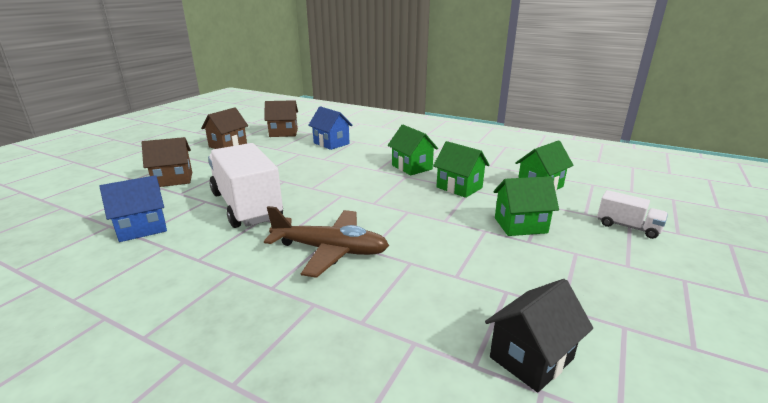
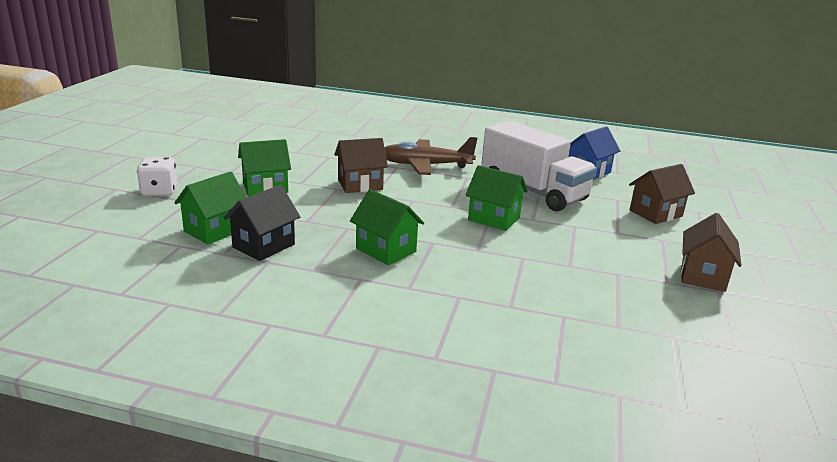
camera: 165 degrees right, 0 degrees up
brown house [264,100,298,137] -> brown house moved to [334,138,388,193]
blue house [308,106,353,150] -> none
green house [433,141,489,198] -> green house moved to [466,165,528,231]
black house [485,279,593,393] -> black house moved to [224,185,300,261]
white truck [597,190,668,239] -> white dice [137,157,177,196]

